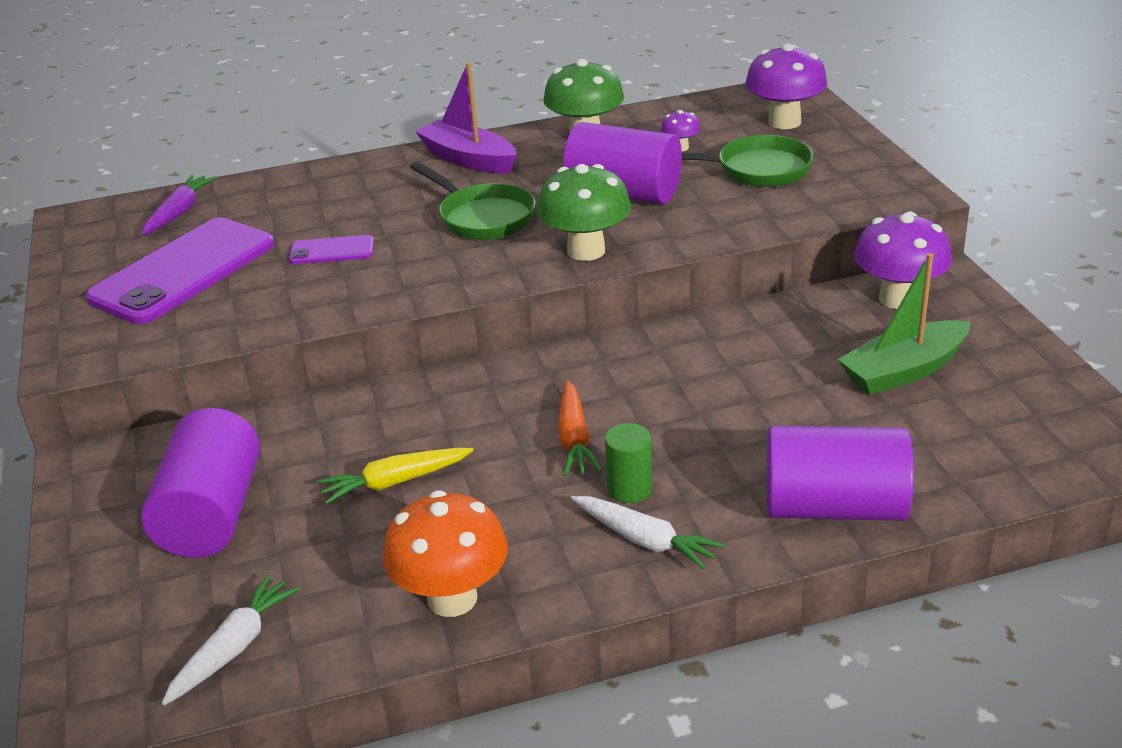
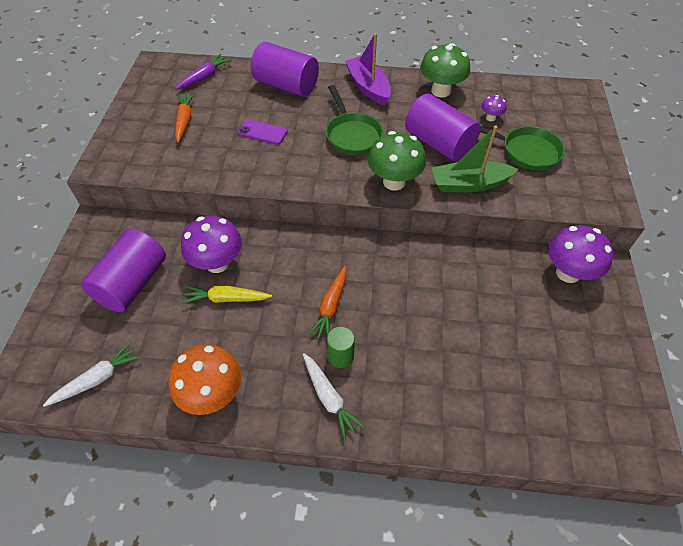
camera: 20 degrees right, 20 degrees up
purple phone [86,218,275,324] -> orange carrot [175,93,195,143]
purple mushroom [746,43,827,129] -> purple mushroom moved to [181,216,242,273]
purple cylinder [767,426,914,521] -> purple cylinder moved to [251,42,319,97]
green boat [838,253,971,395] -> green boat moved to [432,126,518,192]

